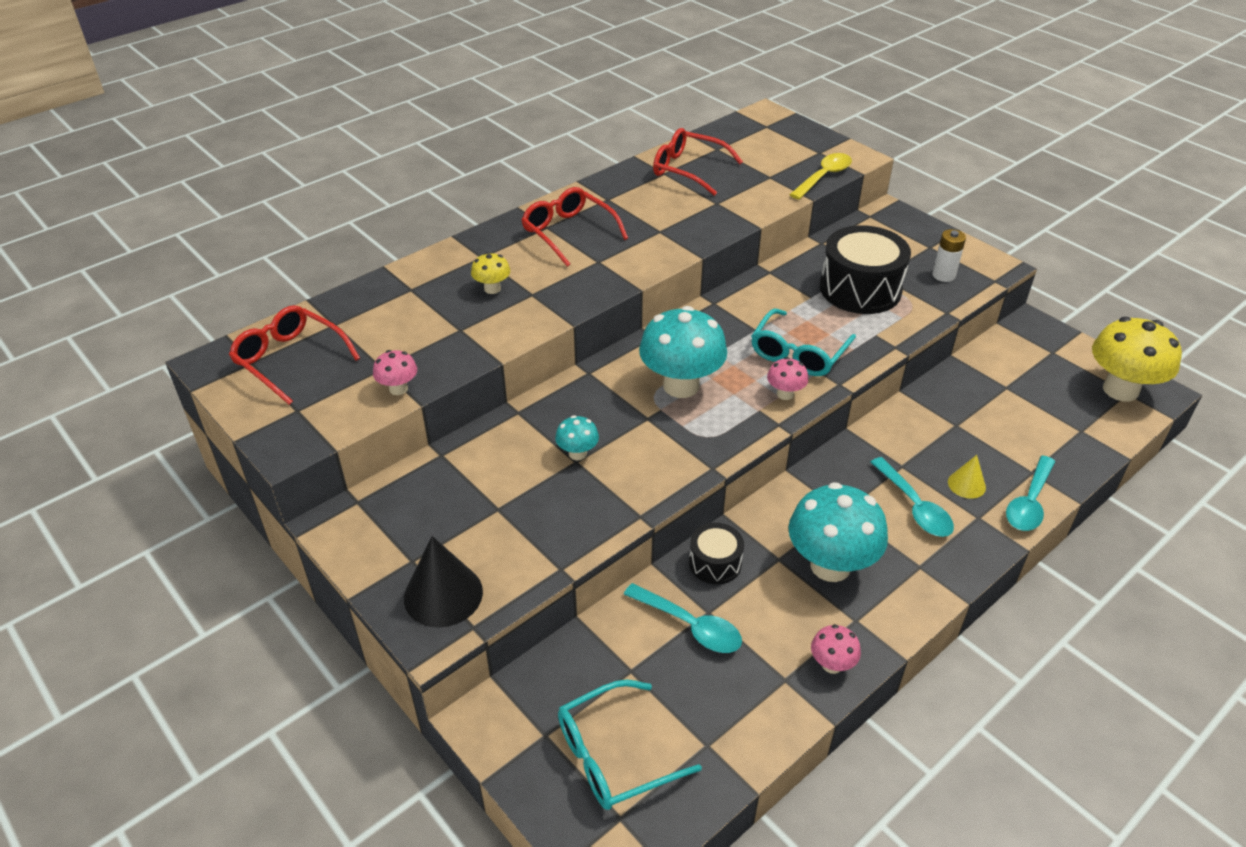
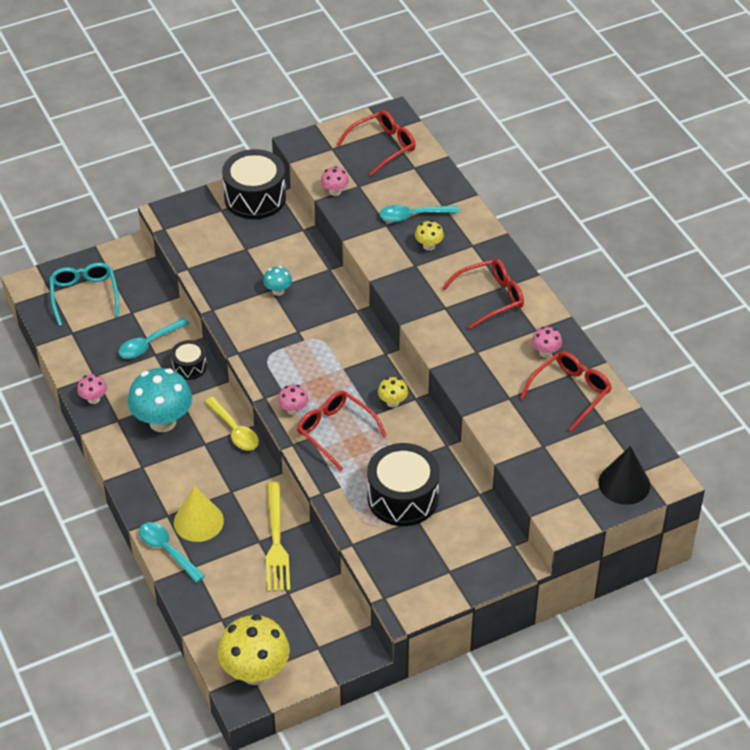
camera: 105 degrees right, 5 degrees up
black cone [404,536,483,628] -> black cone moved to [598,446,650,505]
turquoise mushroom [639,306,727,398] -> none
turquoise glasses [751,308,856,376] -> red glasses [297,391,387,471]
yellow spoon [789,153,852,199] -> yellow spoon moved to [205,397,259,451]
turquoise spoon [870,457,954,537] -> turquoise spoon moved to [379,205,459,222]
white battery [932,229,966,282] -> none
yellow cone [948,455,986,499] -> yellow cone [174,486,224,542], size x1.79
none -> black drum [222,149,286,219]
none -> yellow fork [266,482,290,592]
none -> yellow mushroom [378,377,408,408]
none -> pink mushroom [532,327,562,358]

